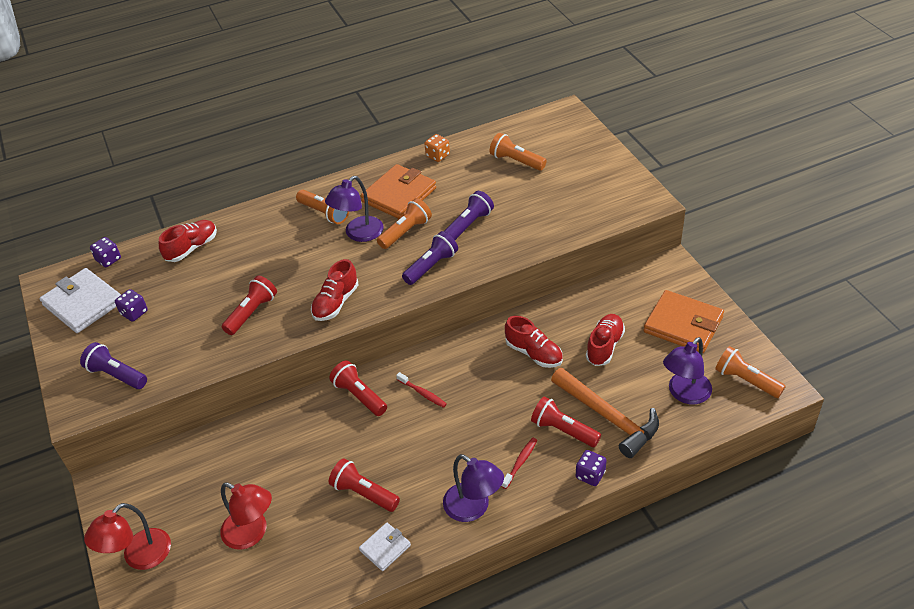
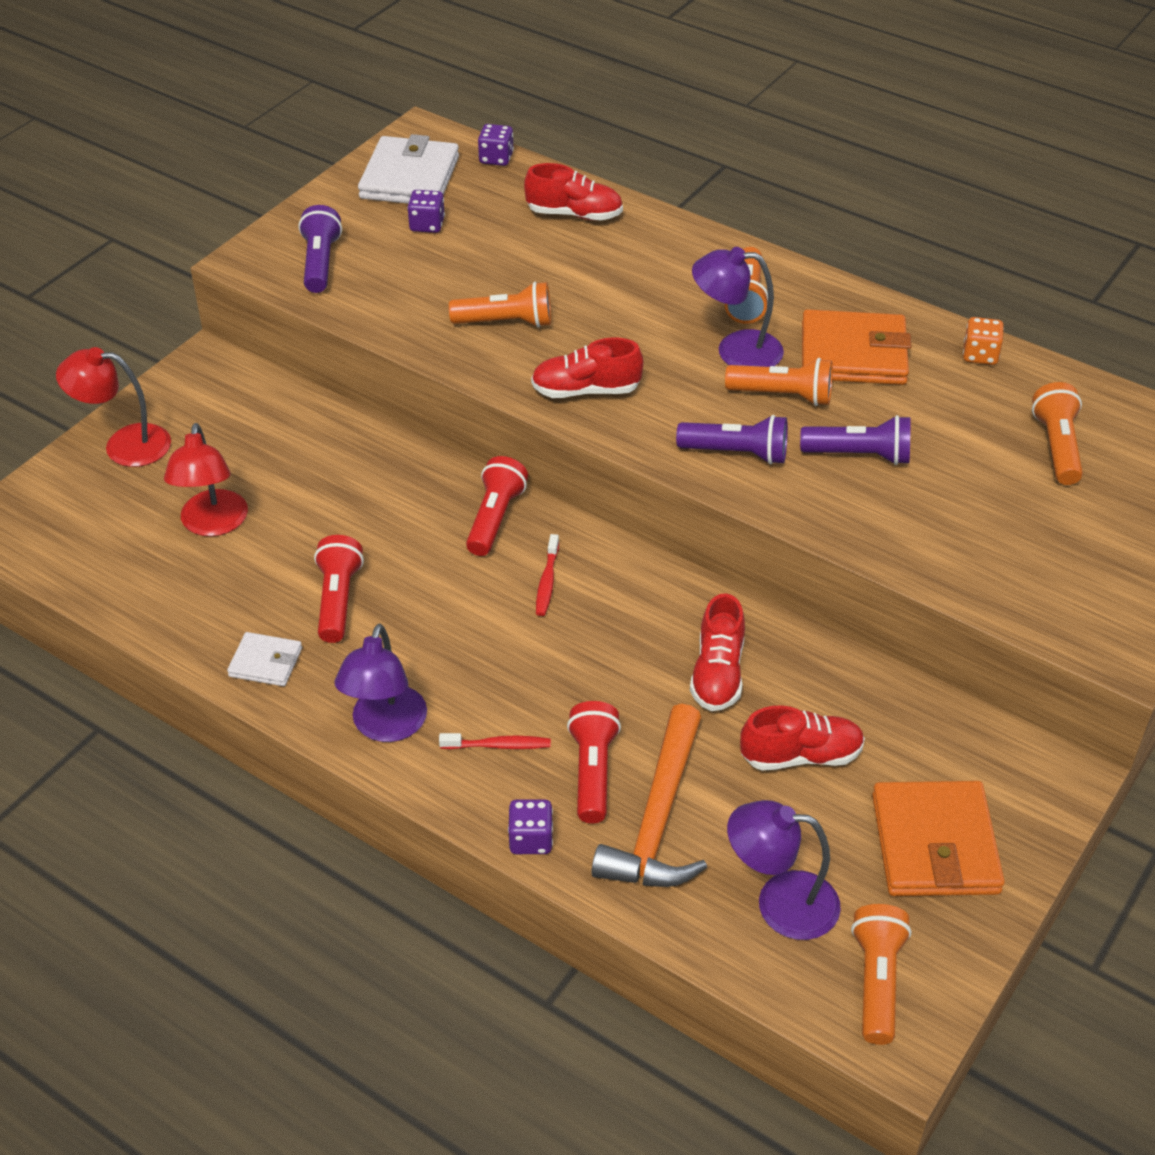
camera: 55 degrees right, 0 degrees up
red flashlight [222,275,277,335] -> orange flashlight [449,282,551,328]

